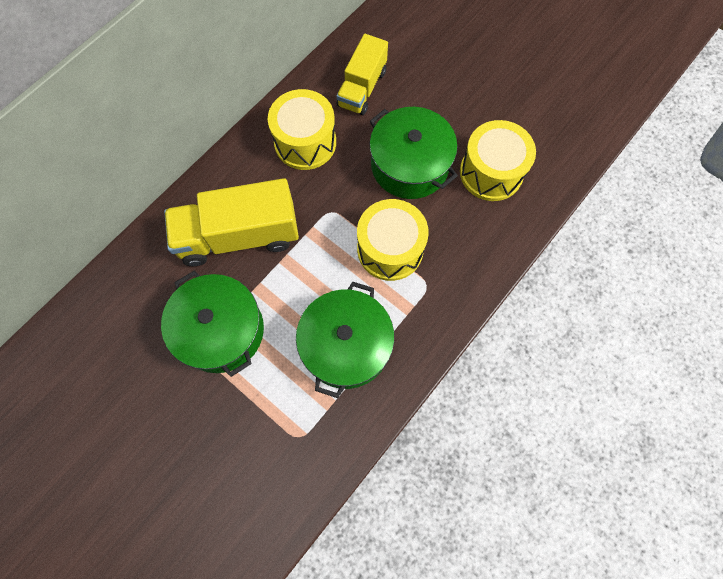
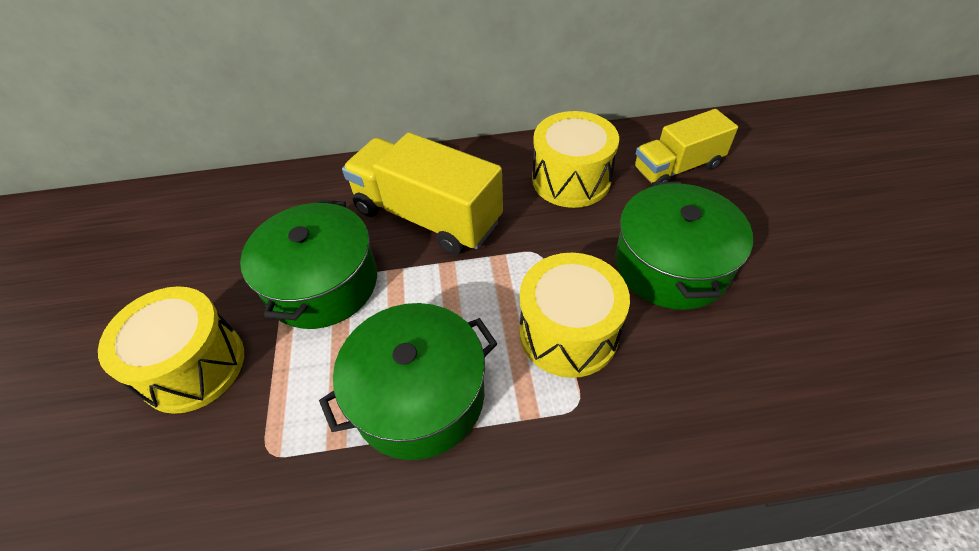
camera: 45 degrees right, 20 degrees down
yellow drum [460,120,536,201] -> yellow drum moved to [98,286,244,414]

